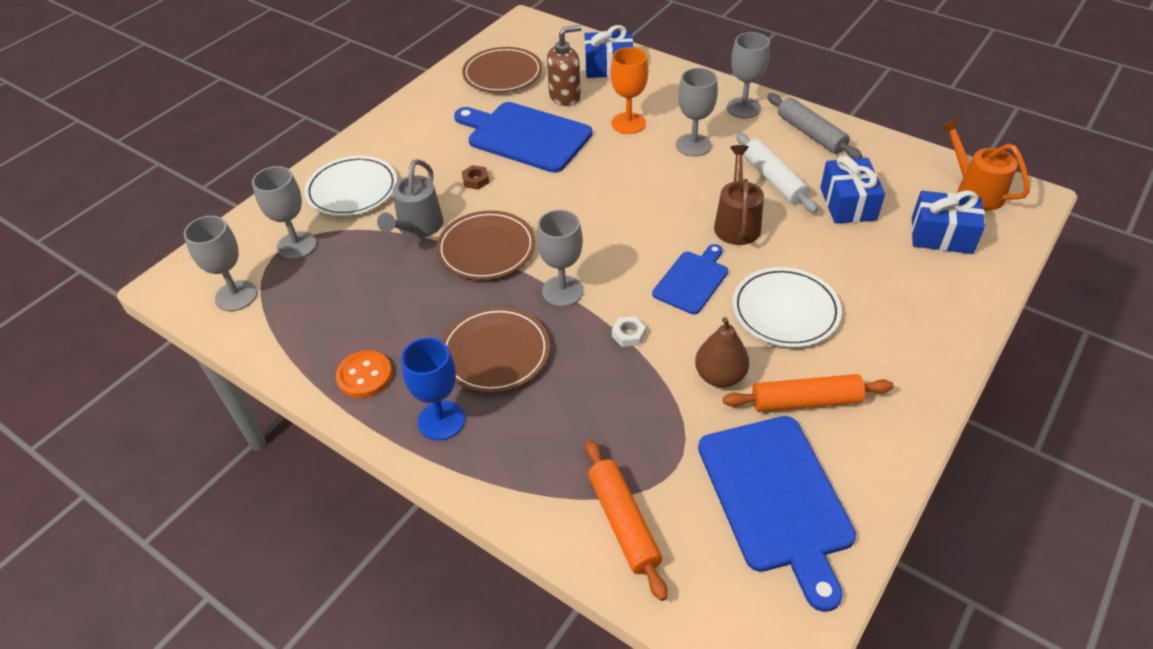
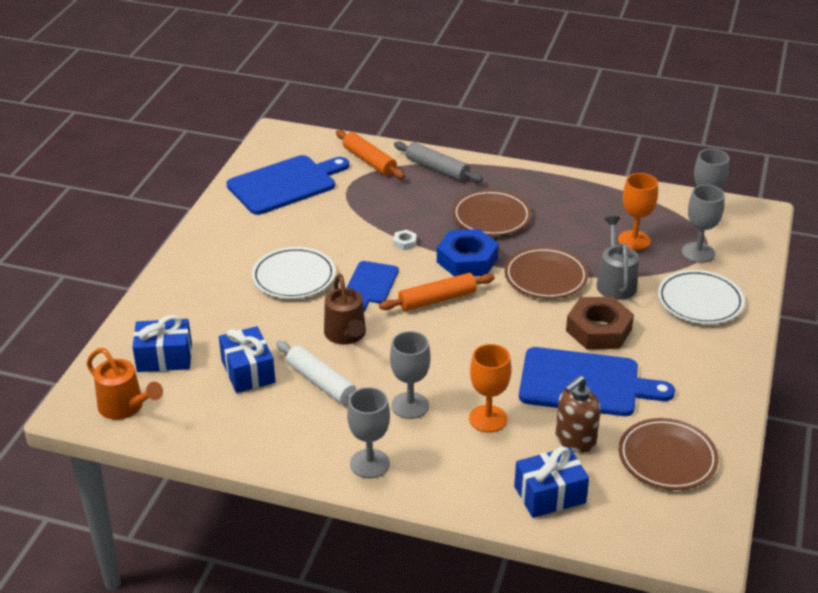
camera: 160 degrees right, 10 degrees down
orange button [336,350,392,398] -> none
blue goblet [401,338,465,440] -> none
brown nut [462,165,489,190] -> brown nut [566,297,634,349], size x2.39
grey goblet [536,210,584,307] -> blue nut [437,229,499,276]
brown pear [695,317,749,388] -> none
blue cutting board [698,416,856,612] -> blue cutting board turned 90 degrees clockwise [227,155,349,215]
orange rolling pin [723,374,894,412] -> orange rolling pin moved to [379,273,495,311]
grey rolling pin [767,93,862,159] -> grey rolling pin moved to [394,141,483,182]
none -> orange goblet [618,173,658,250]

